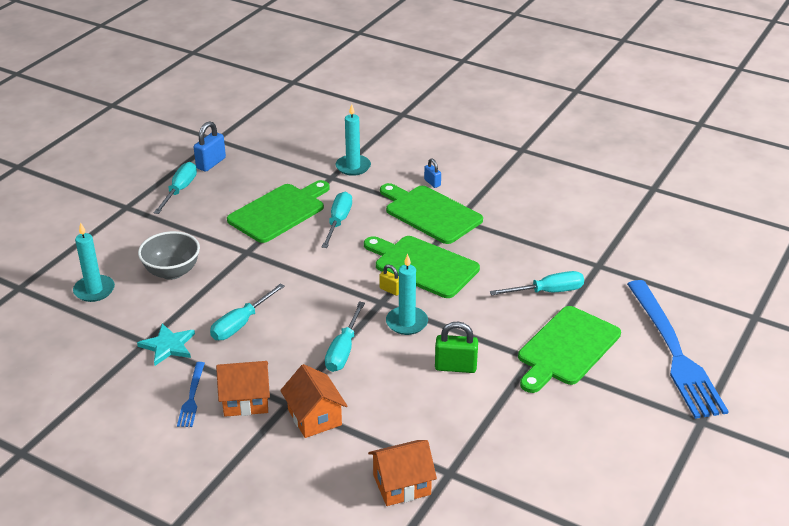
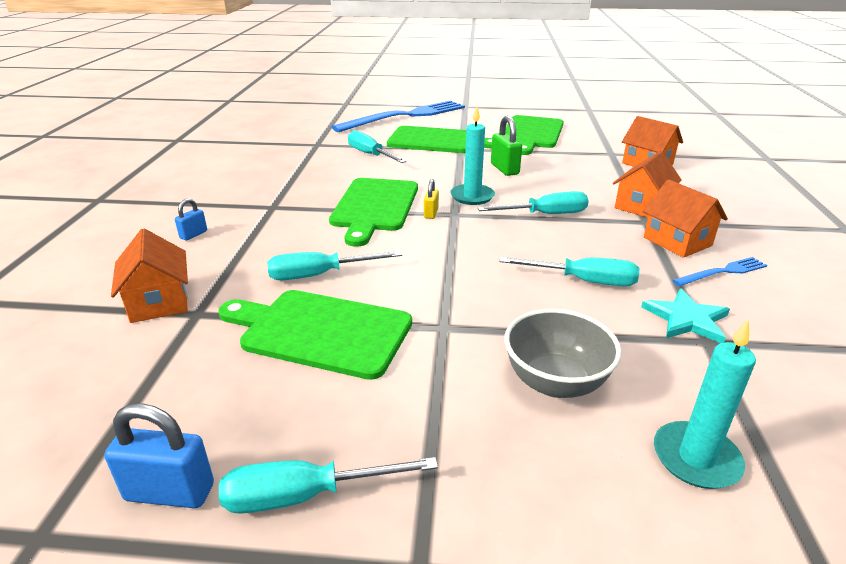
camera: 115 degrees left, 5 degrees down
turquoise candle [336,104,371,176] -> orange house [111,228,188,323]
green cutting board [380,183,483,244] -> green cutting board moved to [505,115,564,155]

